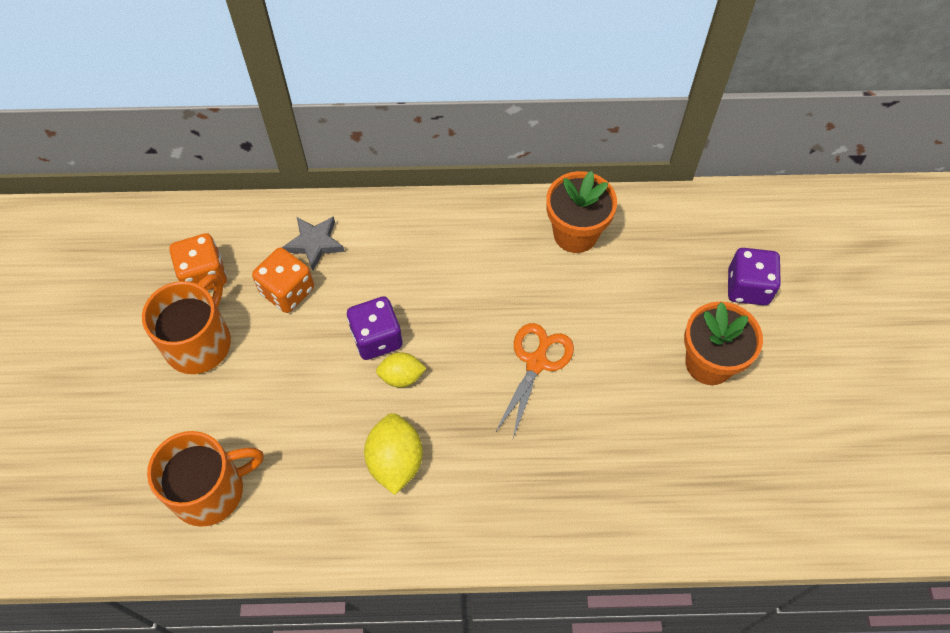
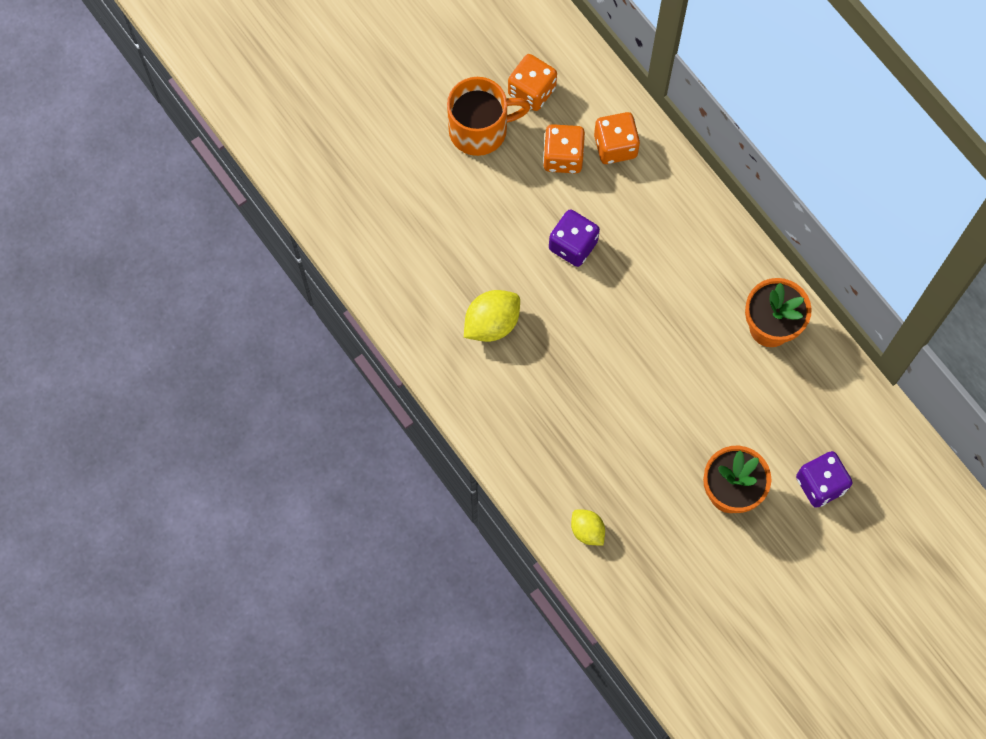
camera: 55 degrees right, 10 degrees up
orange mug [147,431,264,527] -> none
grey star [282,216,345,270] -> orange dice [594,112,640,164]
yellow lemon [376,352,427,387] -> yellow lemon moved to [571,509,605,546]
orange scissors [495,323,574,441] -> none

